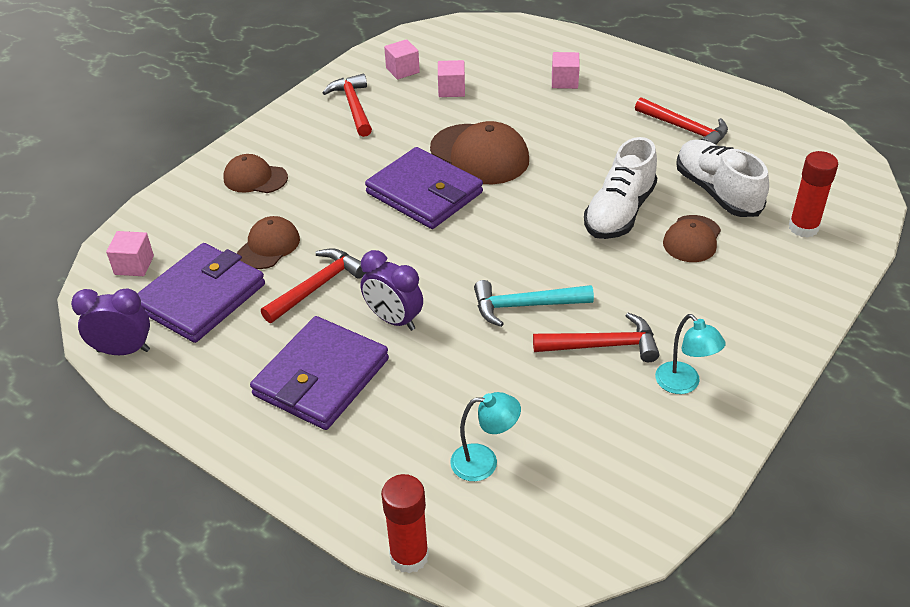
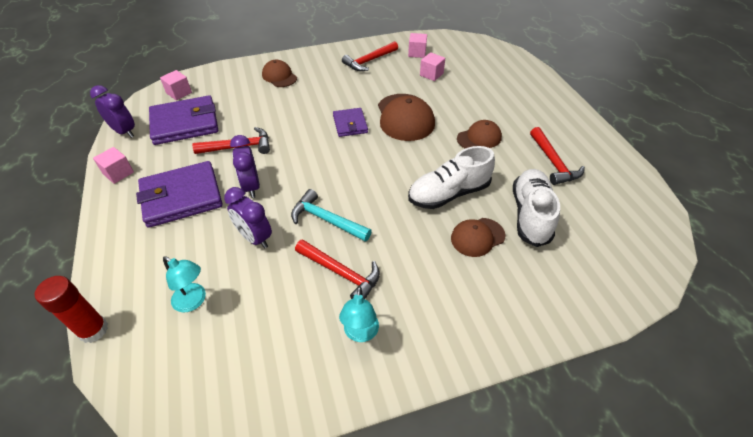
camera: 35 degrees right, 5 degrees up
brown cap [237,216,300,269] -> brown cap moved to [457,120,502,149]
red hammer [323,74,372,137] -> red hammer turned 150 degrees counterclockwise [342,41,398,71]
purple wallet [365,147,483,229] -> purple wallet [333,108,368,137], size x0.57
pink cube [552,52,580,89] -> pink cube moved to [93,147,134,184]
red glue stick [789,151,838,238] -> none
none -> purple clock [224,187,272,248]

